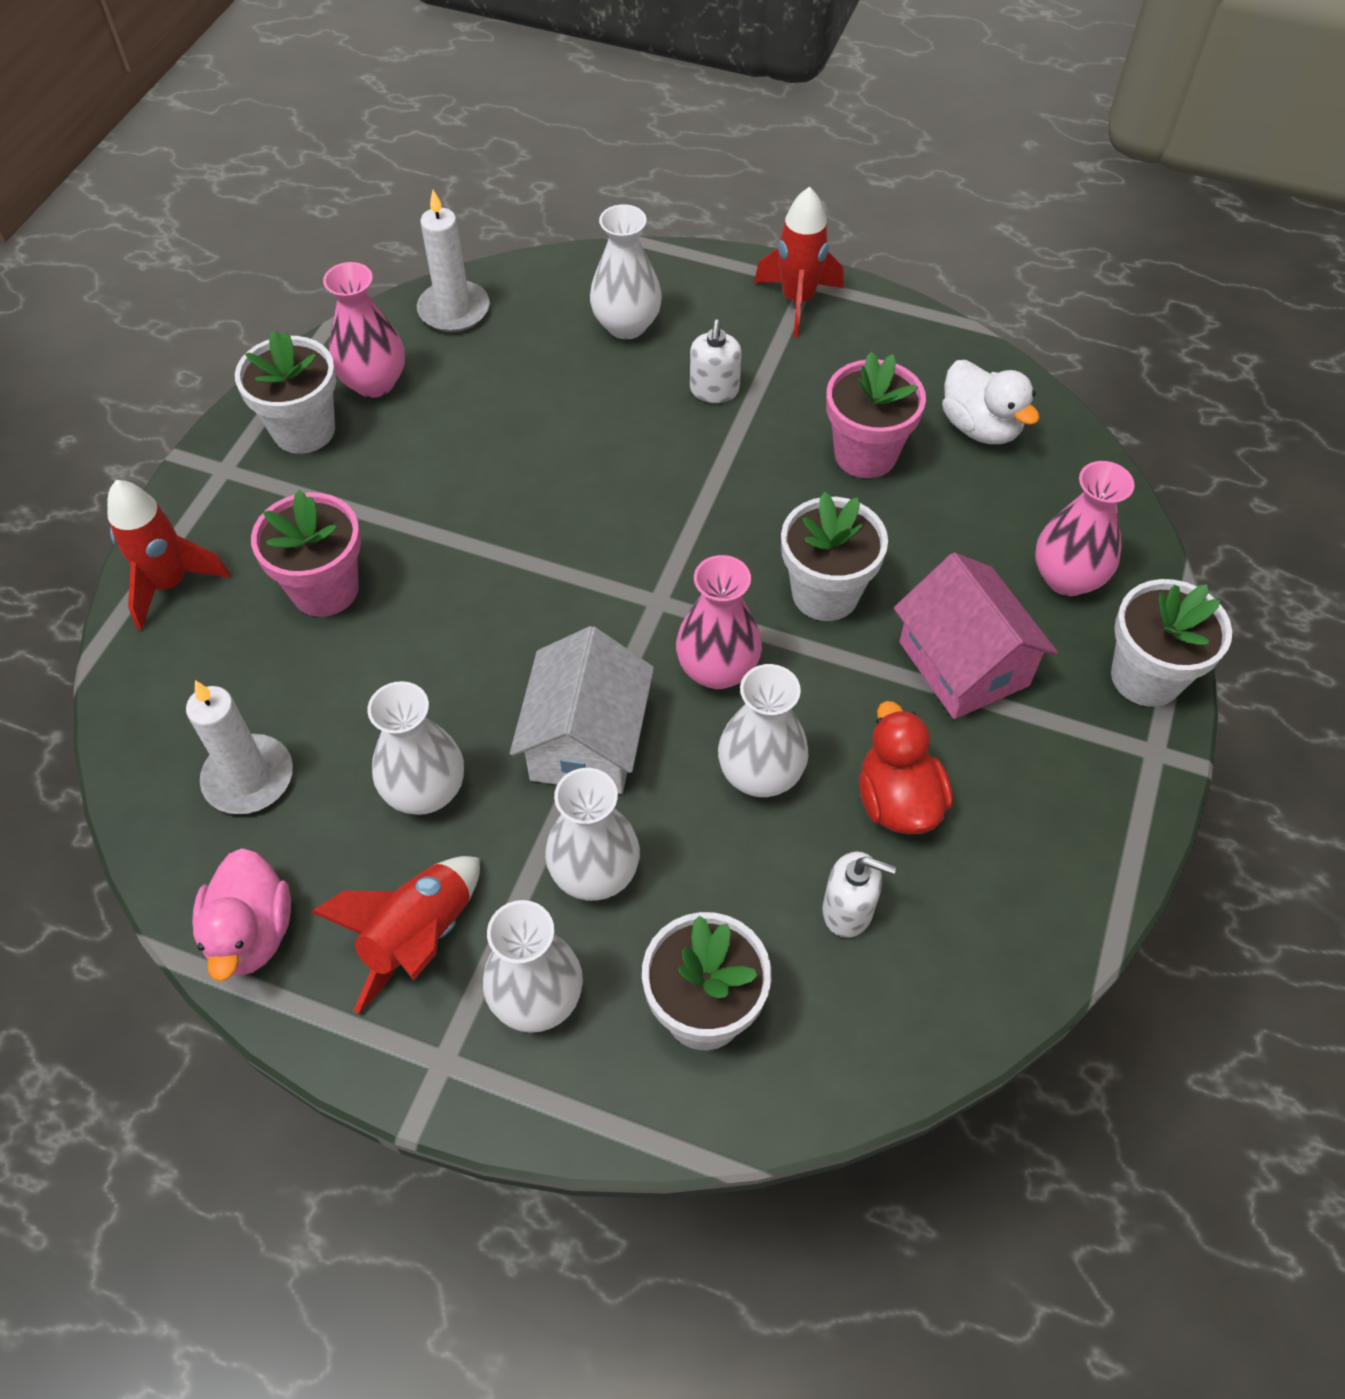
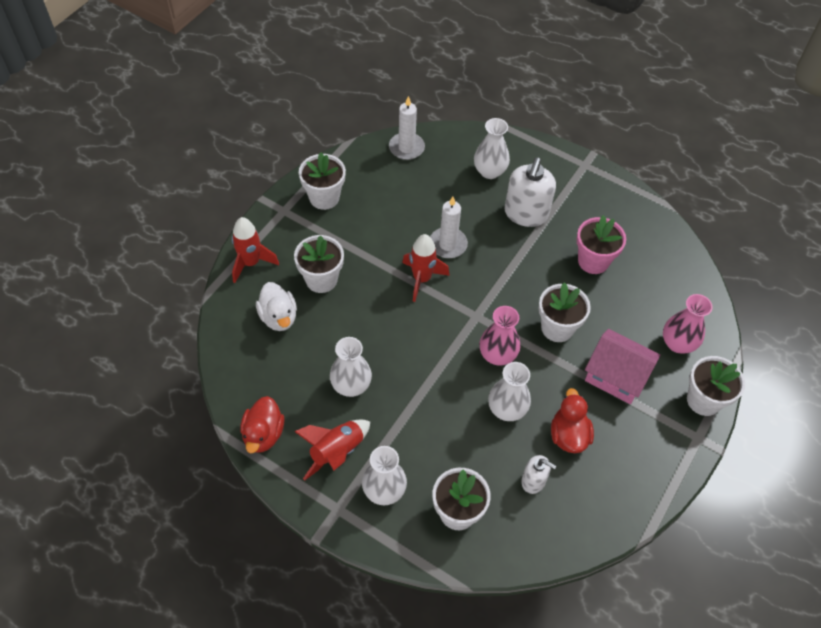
camera: 10 degrees right, 0 degrees up
white candle [186,680,293,814] -> white candle moved to [430,197,468,258]
pink duck [192,848,291,982] -> red duck [241,396,284,454]
pink flower pot [251,490,361,617] -> white flower pot [294,235,344,293]
pink vase [323,262,405,398] -> none
white house [510,626,654,794] -> none
white vase [545,768,640,900] -> none
white soap dispenser [690,320,742,403] -> white soap dispenser [504,157,556,227], size x1.82
red rocket [754,187,844,337] -> red rocket moved to [402,234,450,302]
pink house [894,552,1058,719] -> pink house turned 45 degrees counterclockwise [585,329,660,404]
white duck [942,360,1040,444] -> white duck moved to [256,282,297,331]

